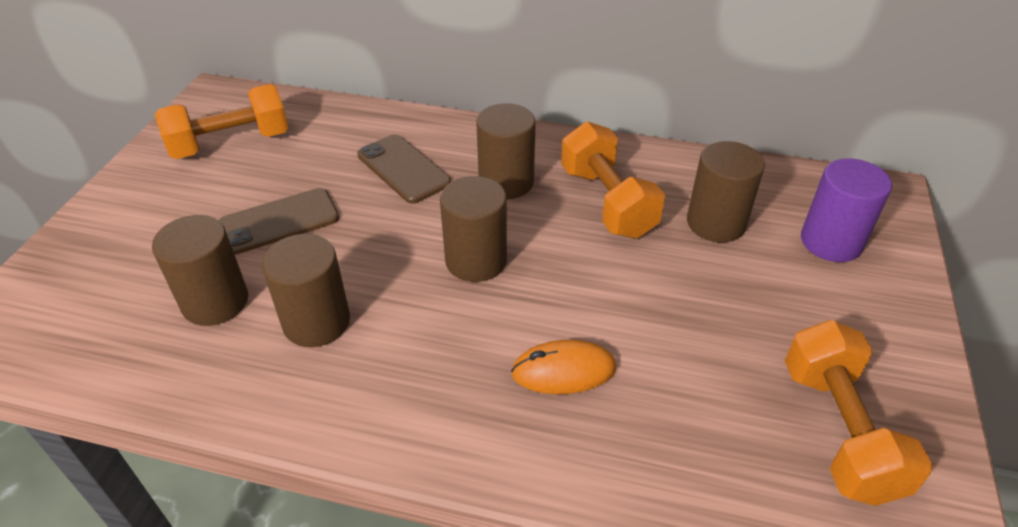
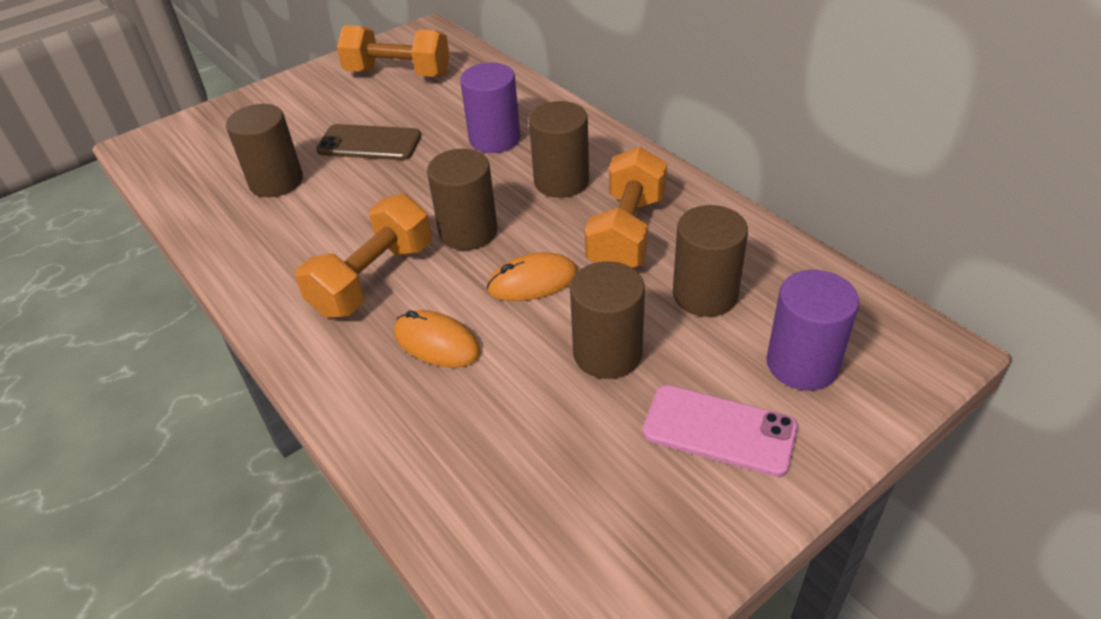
camera: 40 degrees right, 0 degrees up
brown cylinder [262,234,350,347] -> brown cylinder moved to [570,261,645,379]
brown phone [357,134,451,204] -> purple cylinder [460,63,520,153]
orange dumbbell [785,320,933,506] -> orange dumbbell moved to [295,194,432,318]
none -> orange mouse [486,252,578,301]
none -> pink phone [642,385,798,477]

